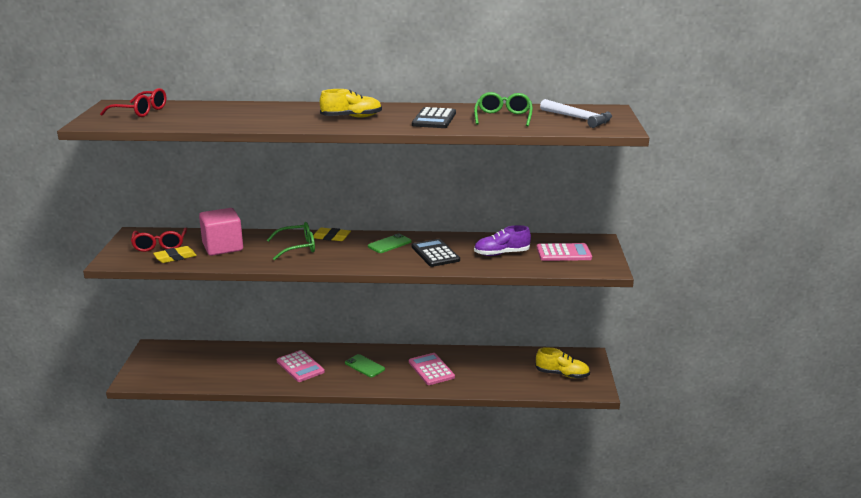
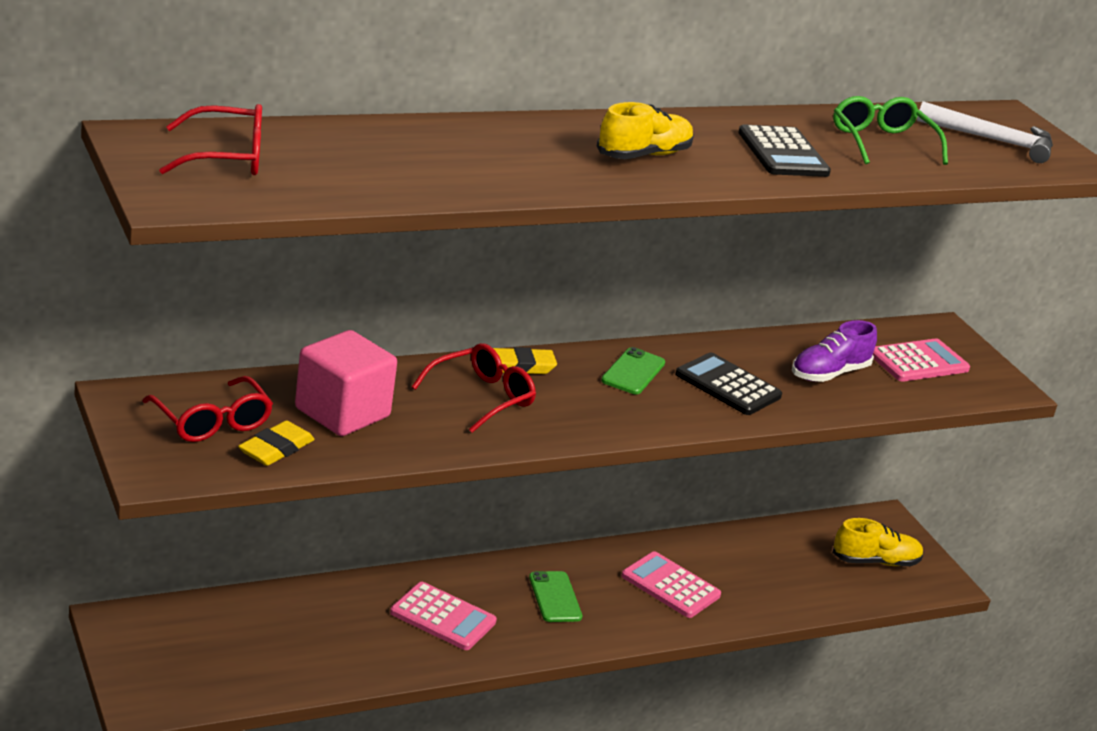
camera: 30 degrees left, 5 degrees up
green glasses [267,222,315,260] -> red glasses [412,343,536,433]
green phone [345,354,385,377] -> green phone turned 60 degrees clockwise [529,571,582,622]

